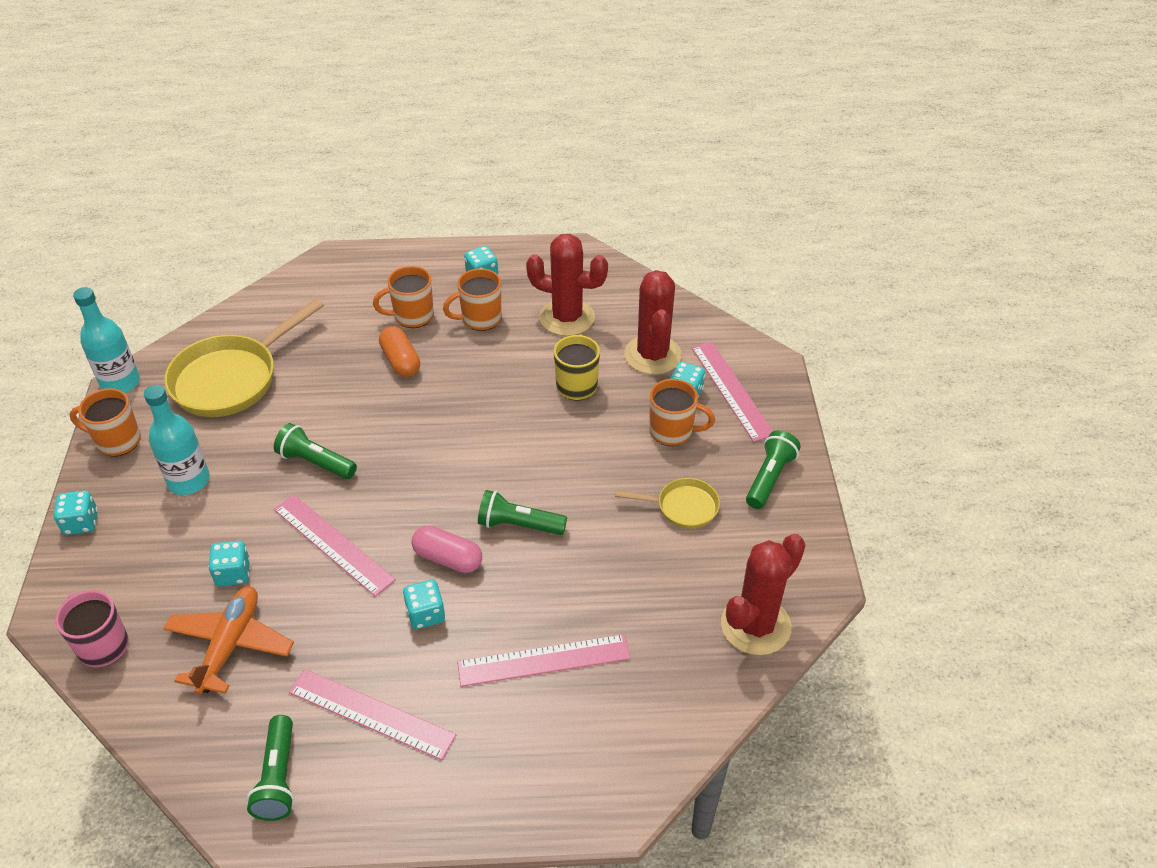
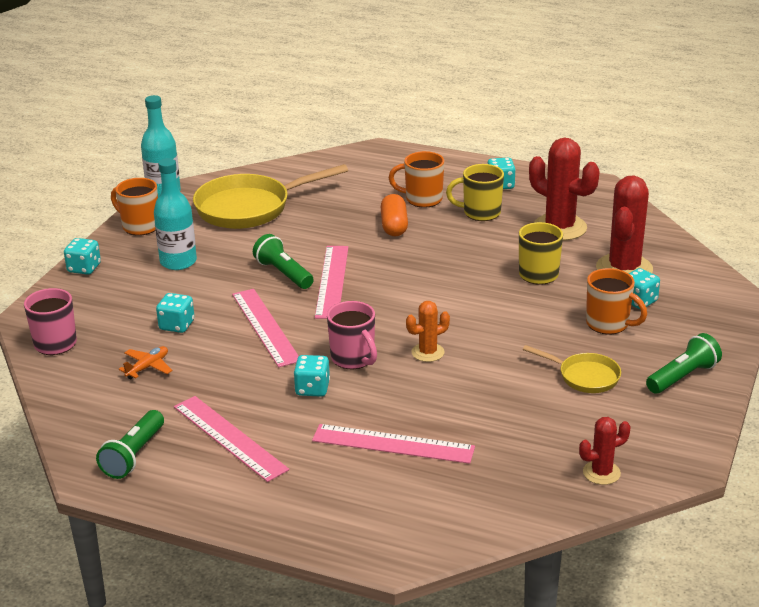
camera: 25 degrees right, 15 degrees down
orange plane [163,586,294,695] -> orange plane [119,346,172,379], size x0.53
pink capsule [412,526,482,573] -> pink mug [327,301,377,369]
orange mug [443,268,501,331] -> yellow mug [446,164,504,221]
green flashlight [478,490,567,535] -> orange cactus [406,301,450,362]
pink ruler [691,341,773,442] -> pink ruler moved to [315,246,348,319]
red cactus [721,534,805,655] -> red cactus [579,417,631,485], size x0.54

